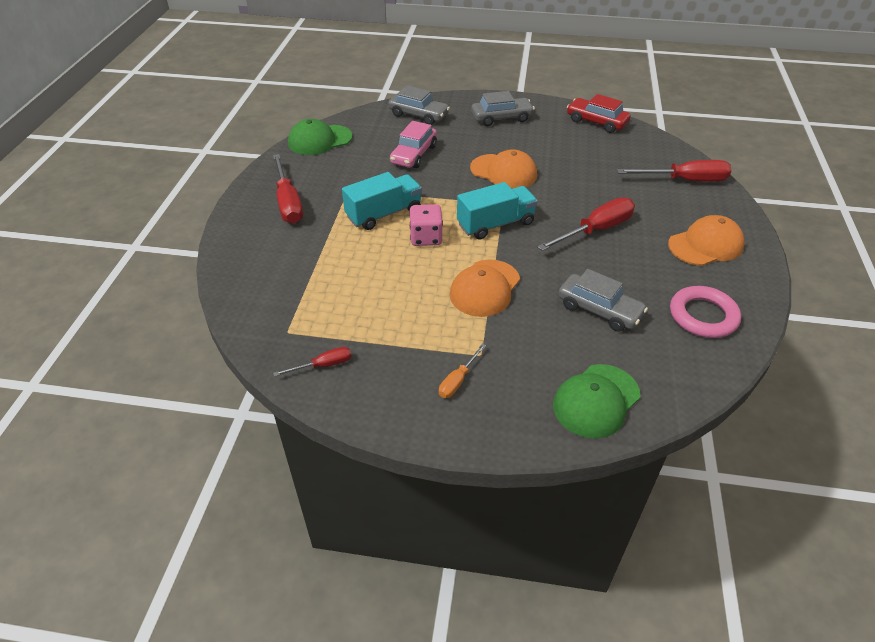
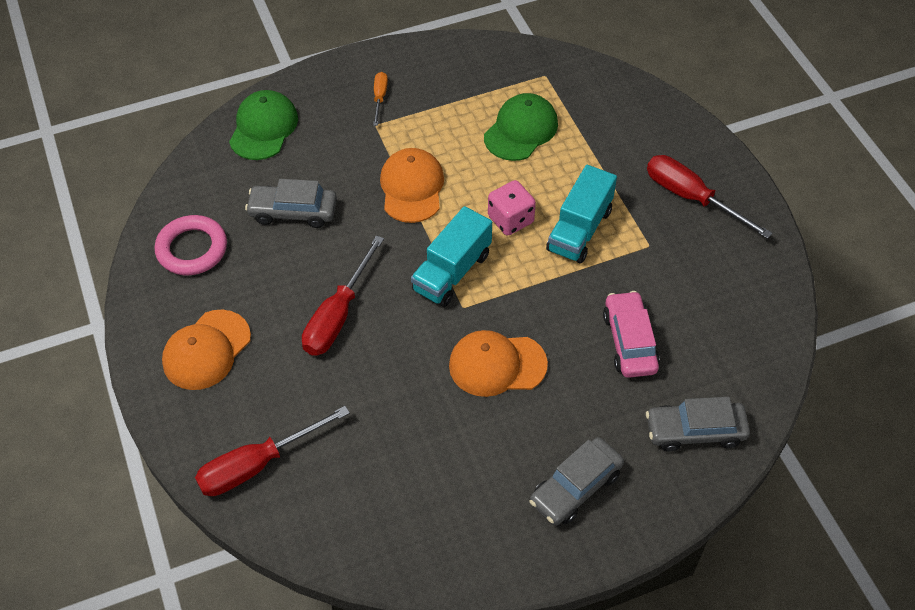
camera: 150 degrees right, 10 degrees up
red screwdriver [273,347,352,377] -> none
green cap [288,119,353,155] -> green cap moved to [484,93,558,161]
red car [567,94,631,133] -> none

